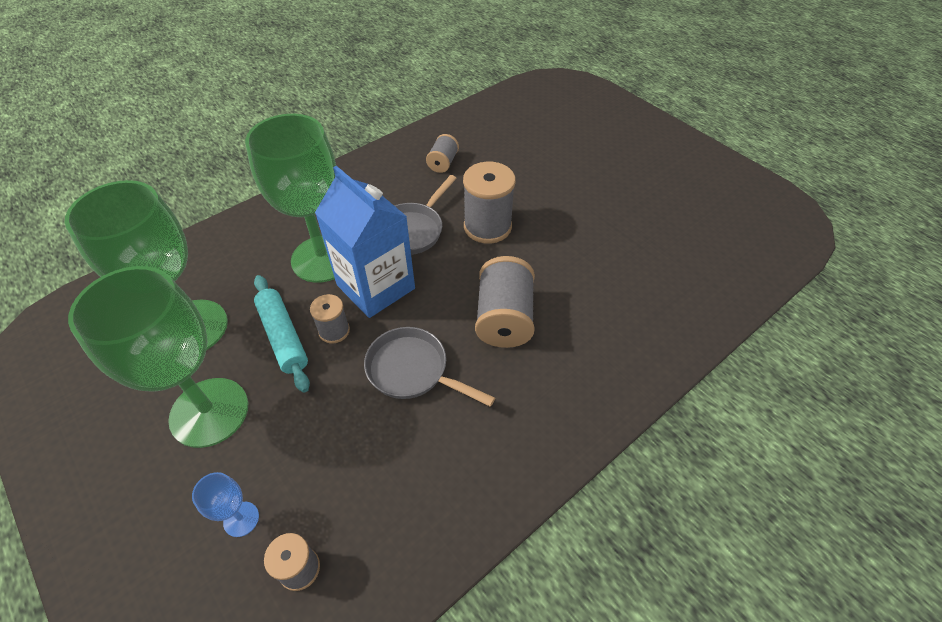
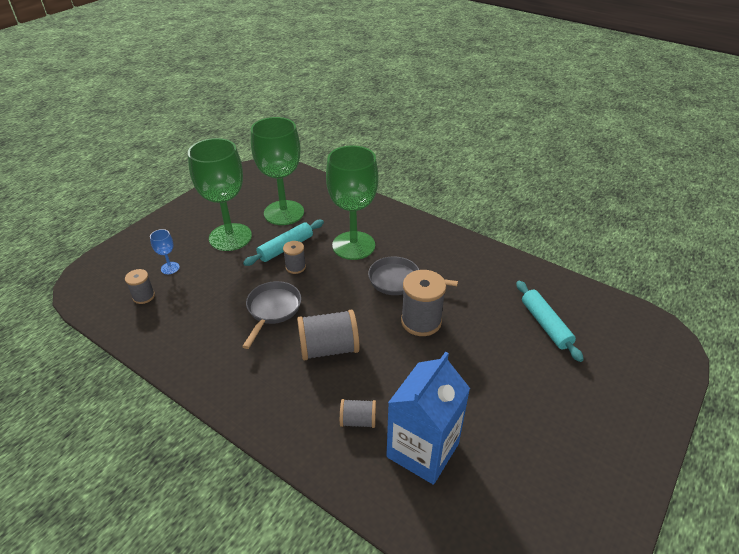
camera: 75 degrees right, 10 degrees down
blue carton [315,166,415,318] -> blue carton moved to [386,351,470,485]
grey spool [426,134,459,173] -> grey spool moved to [340,399,376,428]
none -> turquoise rolling pin [516,281,584,362]

